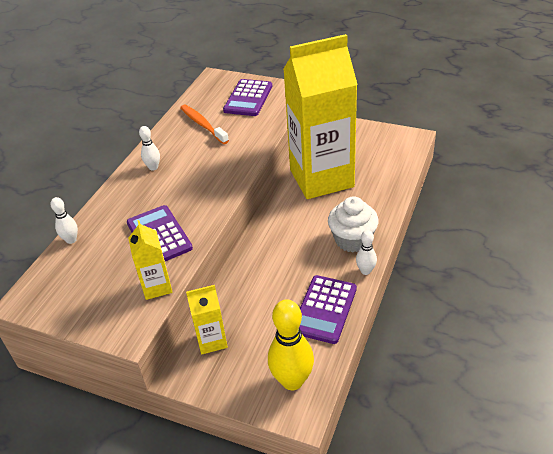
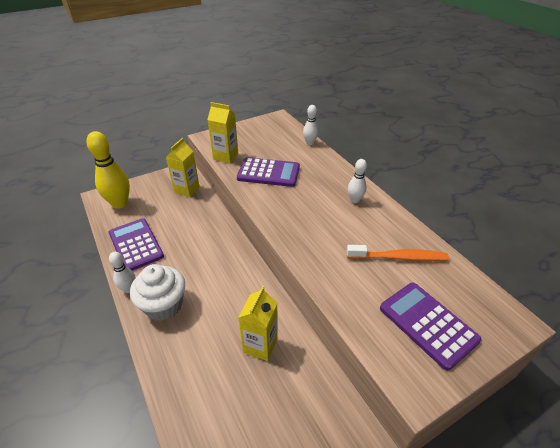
camera: 125 degrees right, 0 degrees up
yellow carton [283,34,358,199] -> yellow carton [238,286,278,361], size x0.42

